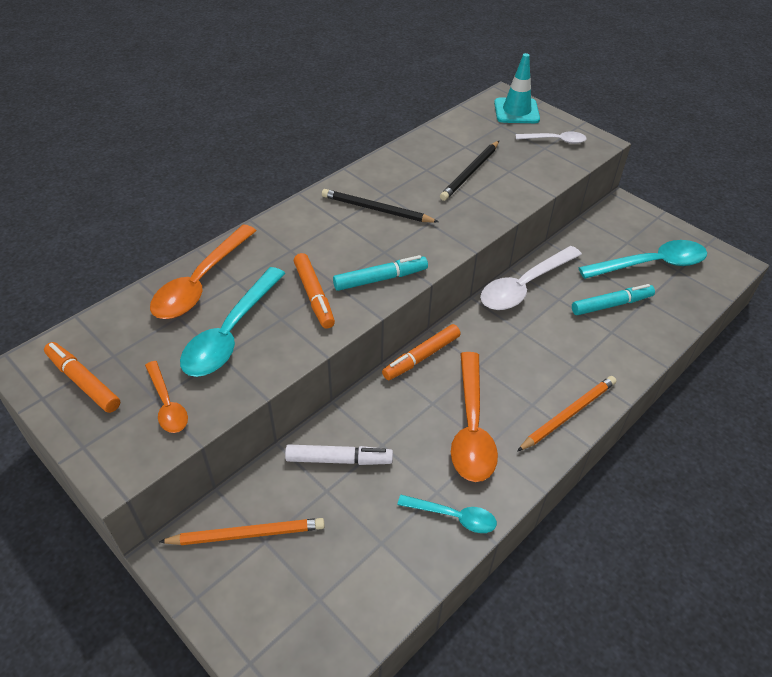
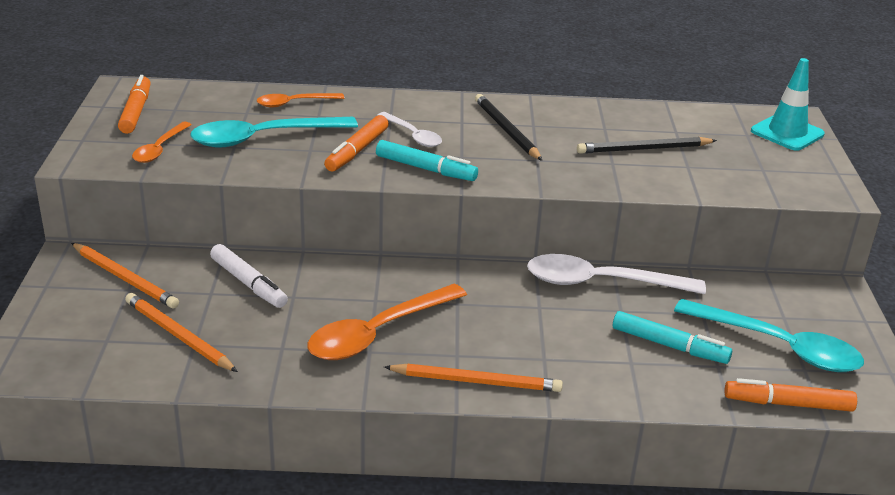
camera: 45 degrees right, 15 degrees down
orange spoon [150,225,257,319] -> orange spoon [257,93,345,107], size x0.56
orange marker [382,324,460,380] -> orange marker moved to [724,378,857,412]
turquoise spoon [397,495,497,533] -> none
white spoon [516,132,587,144] -> white spoon moved to [377,112,442,147]
none -> orange pencil [125,293,238,372]

